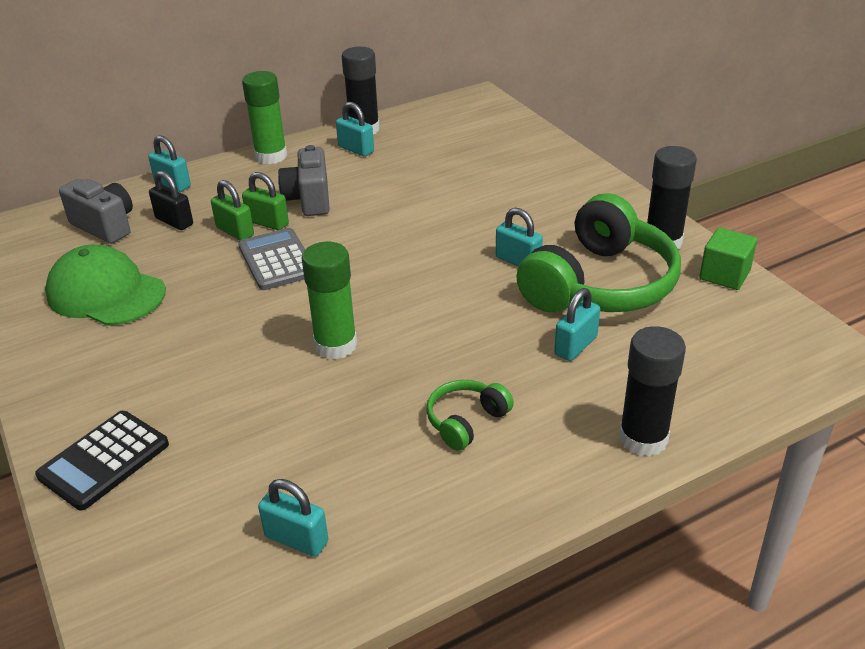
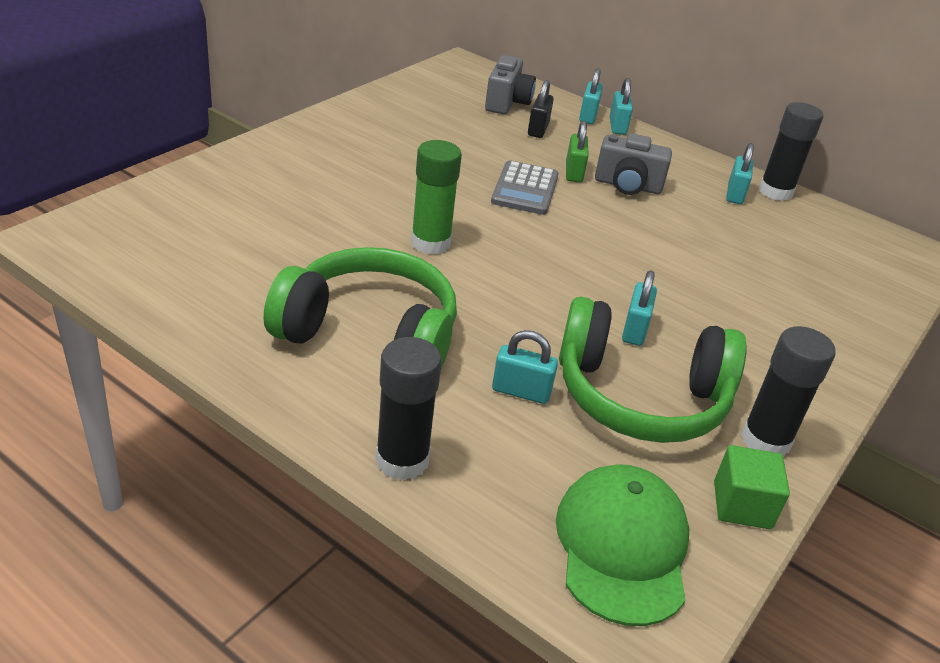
camera: 60 degrees right, 0 degrees up
black calculator [35,411,169,510] -> none
green cap [45,245,166,326] -> green cap moved to [556,464,689,626]
green padlock [211,180,254,240] -> none
grey calculator [238,228,305,290] -> grey calculator turned 150 degrees clockwise [491,160,559,215]
green glue stick [242,71,287,164] -> none
turquoise padlock [258,479,328,557] -> turquoise padlock moved to [610,78,633,135]
grey camera [278,145,330,216] -> grey camera turned 135 degrees counterclockwise [595,133,672,195]
green headphones [426,380,514,451] -> green headphones [264,247,457,368], size x2.22

